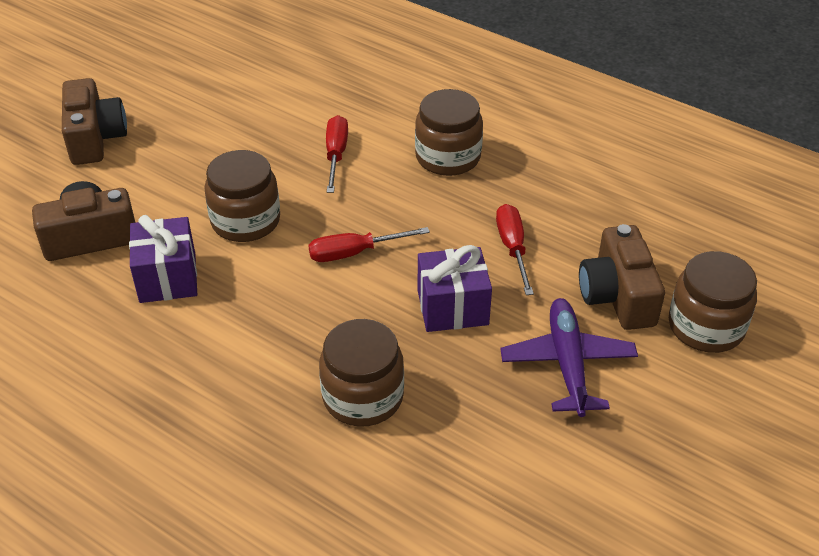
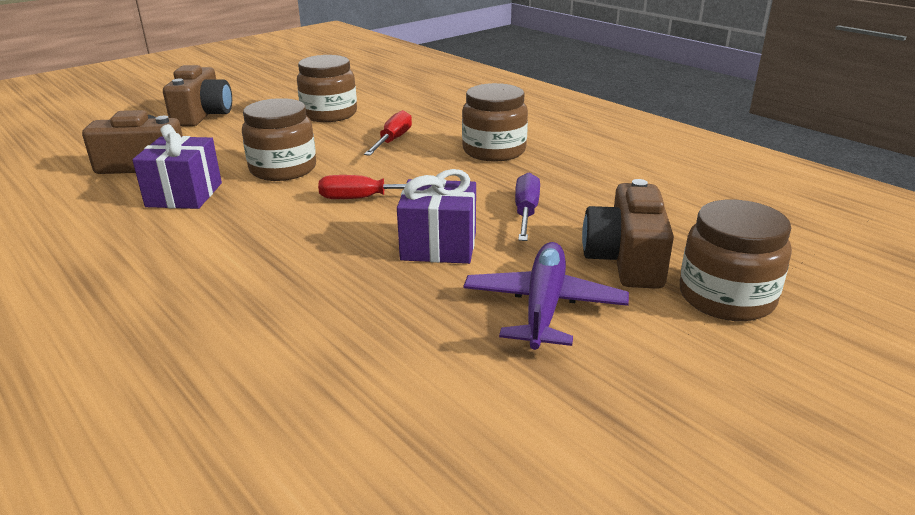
camera: 15 degrees right, 15 degrees down
brown jar [319,319,404,427] -> brown jar moved to [297,55,357,122]
red screwdriver [496,204,534,295] -> purple screwdriver [515,173,540,241]

